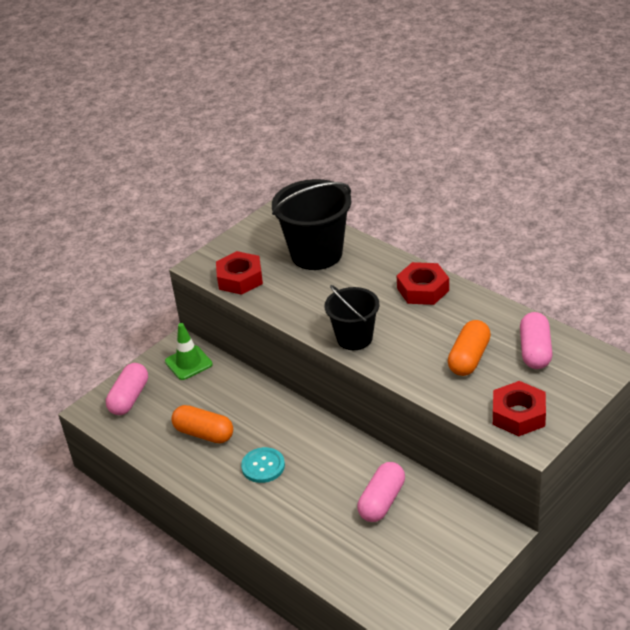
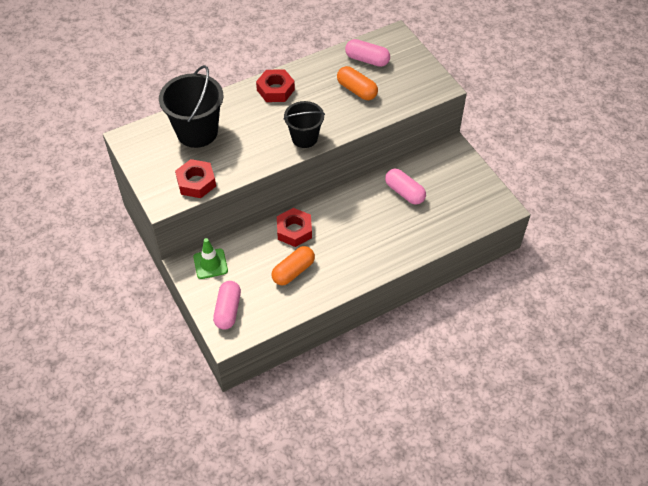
camera: 75 degrees left, 15 degrees up
pink capsule [106,363,148,415] -> pink capsule turned 60 degrees clockwise [213,281,241,330]
turquoise button [241,447,285,483] -> none
red nut [493,381,546,436] -> red nut moved to [277,208,312,247]

